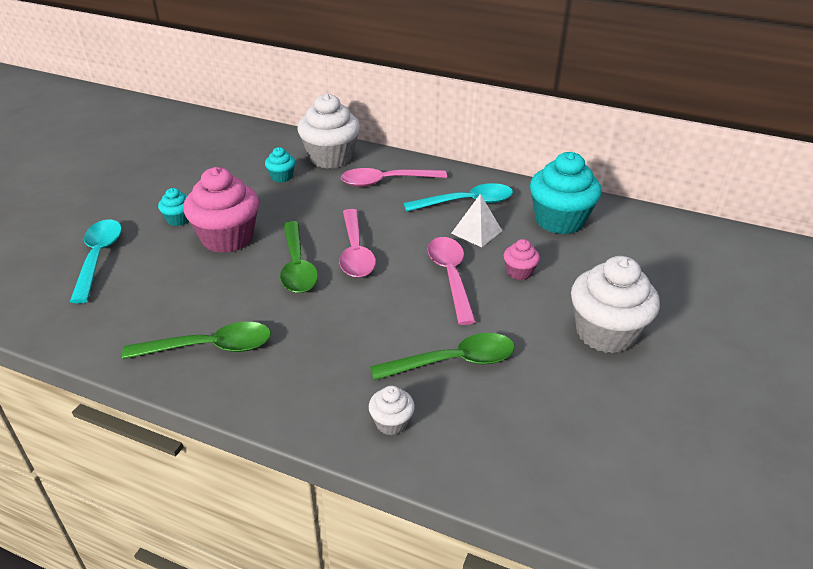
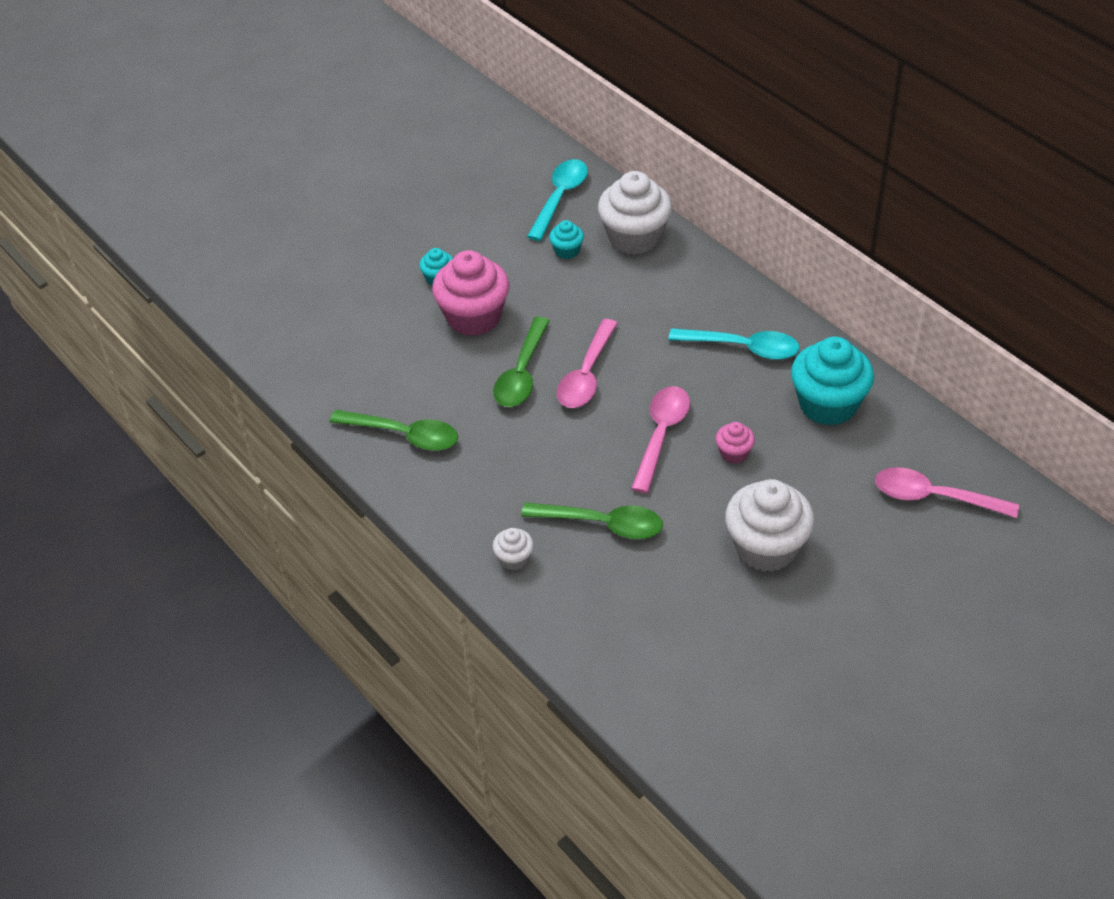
camera: 30 degrees right, 10 degrees up
turquoise spoon [70,219,122,303] -> turquoise spoon moved to [527,159,588,241]
pink spoon [341,168,447,187] -> pink spoon moved to [875,467,1019,518]
white pyramid [451,194,502,247] -> none

